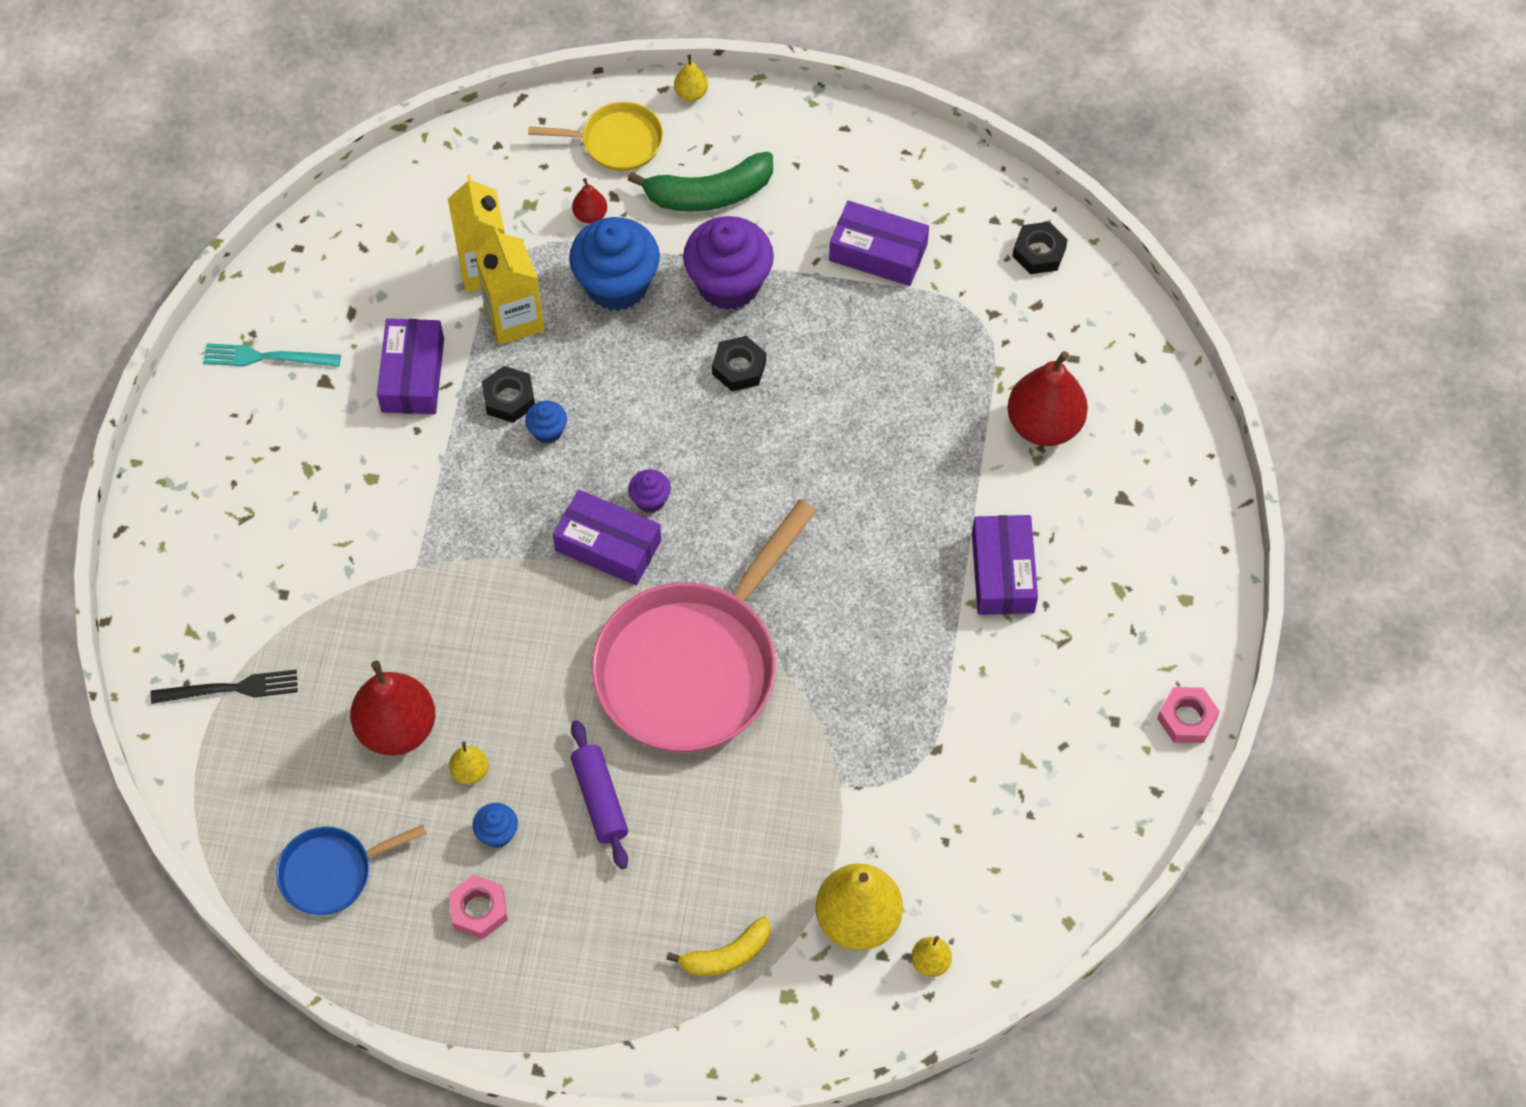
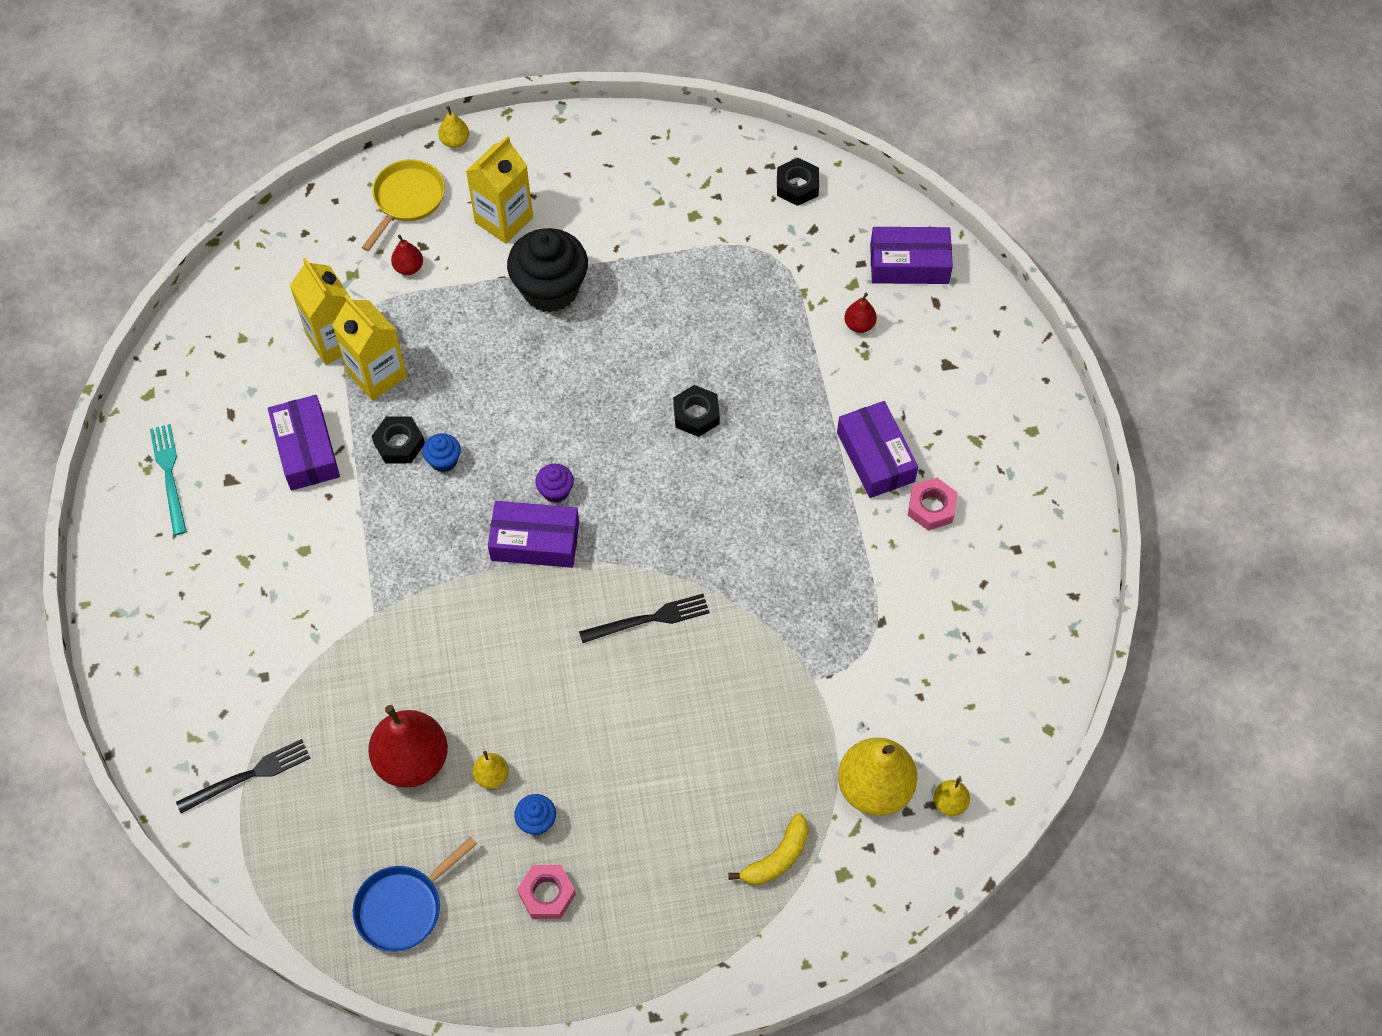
camera: 20 degrees left, 0 degrees up
turquoise fork [203,343,341,367] -> turquoise fork turned 90 degrees clockwise [150,424,187,535]
yellow pan [528,102,663,171] -> yellow pan turned 45 degrees counterclockwise [362,159,445,251]
blue cupcake [569,217,660,311] -> none
purple rolling pin [571,720,628,869] -> none
pink pan [591,500,816,753] -> black fork [579,594,710,643]
green banana [628,152,773,212] -> yellow carton [466,136,533,244]
purple cupcake [683,216,774,310] -> black cupcake [507,228,588,313]
black nut [712,336,766,391] -> black nut moved to [673,385,720,437]
purple box [829,201,929,286] -> purple box moved to [870,227,953,284]
red pear [1007,351,1088,446] -> red pear [844,293,877,333], size x0.46
pink nut [1157,687,1220,743] -> pink nut moved to [908,478,958,531]

